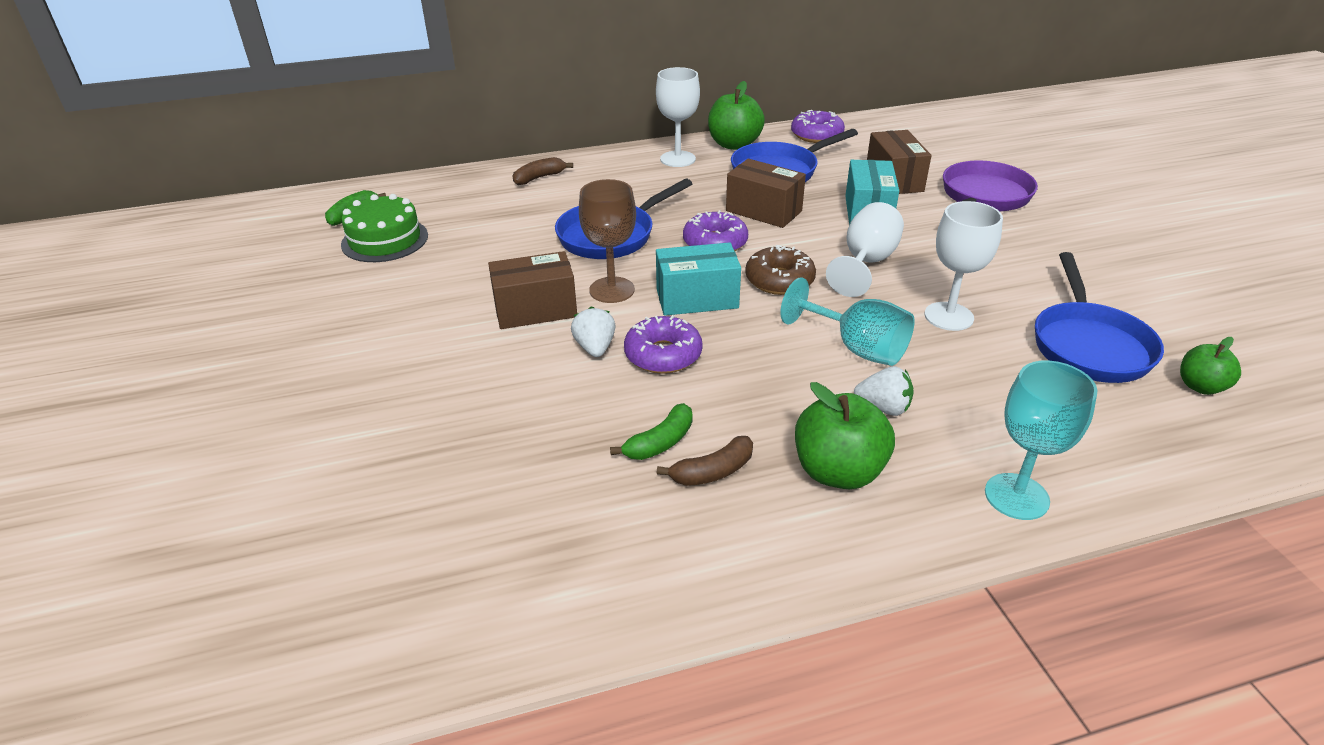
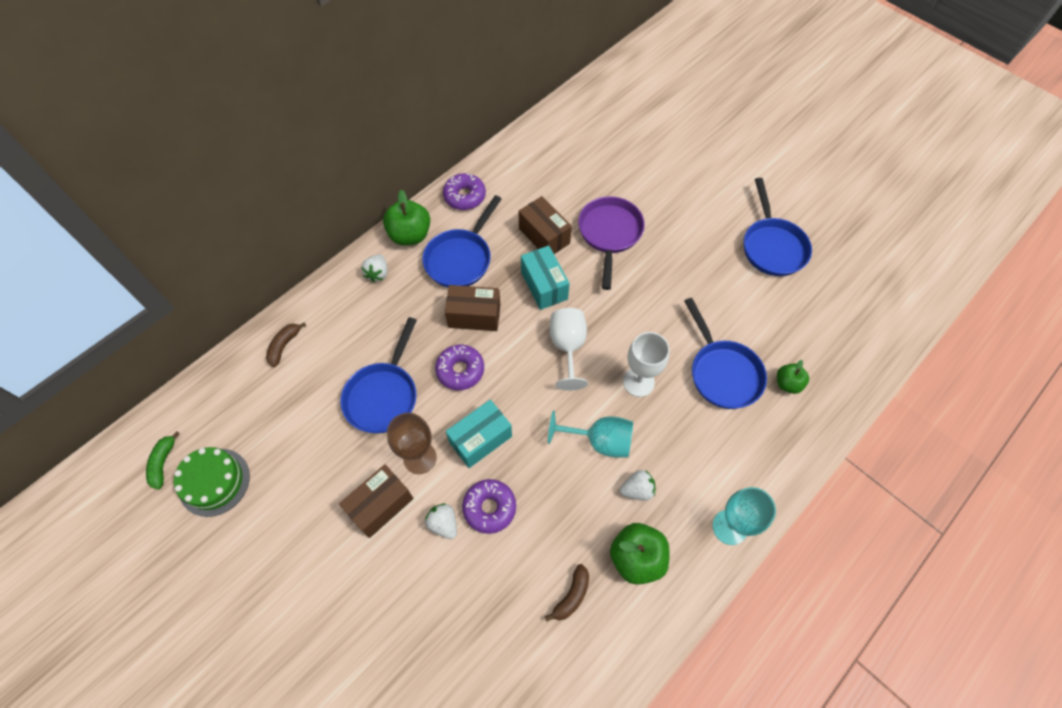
camera: 30 degrees left, 25 degrees up
green banana [610,403,692,460] -> none
white goblet [656,67,700,167] -> white strawberry [361,254,388,282]
brown donut [745,245,816,295] -> none
none -> blue pan [744,178,812,276]

